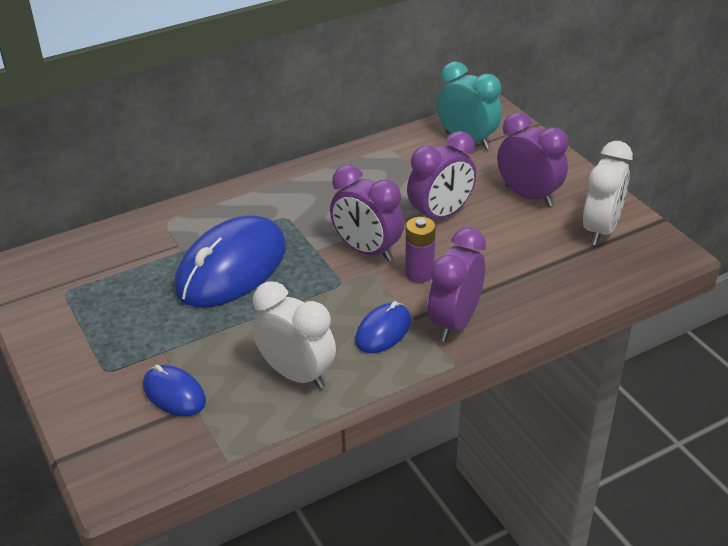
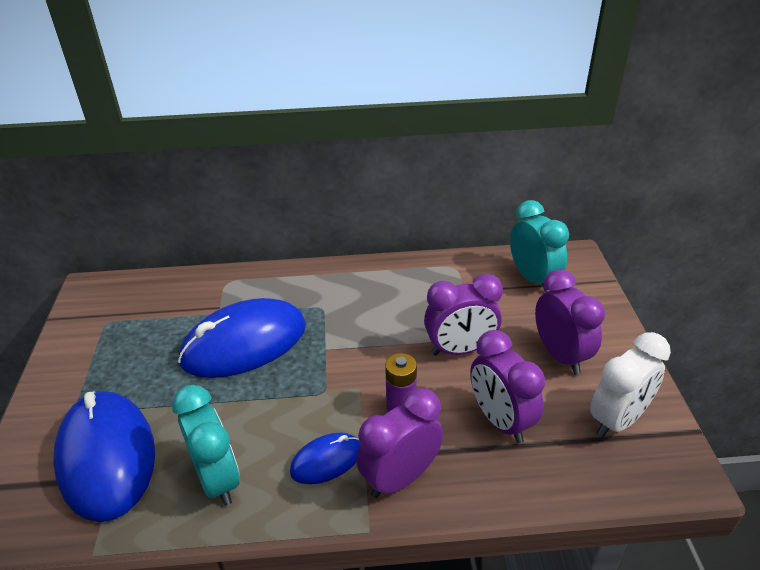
camera: 25 degrees right, 0 degrees up
blue mouse [143,365,206,416] -> blue mouse [53,391,155,522], size x2.03
white clock [252,281,336,389] -> turquoise clock [172,385,240,506]
purple clock [330,165,404,262] -> purple clock moved to [470,330,545,443]

